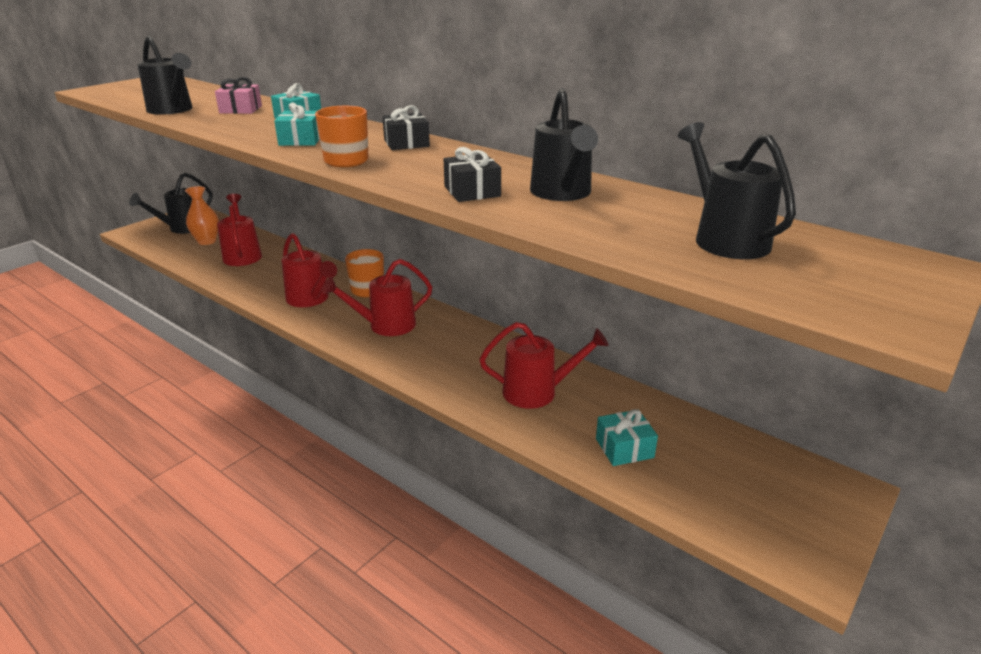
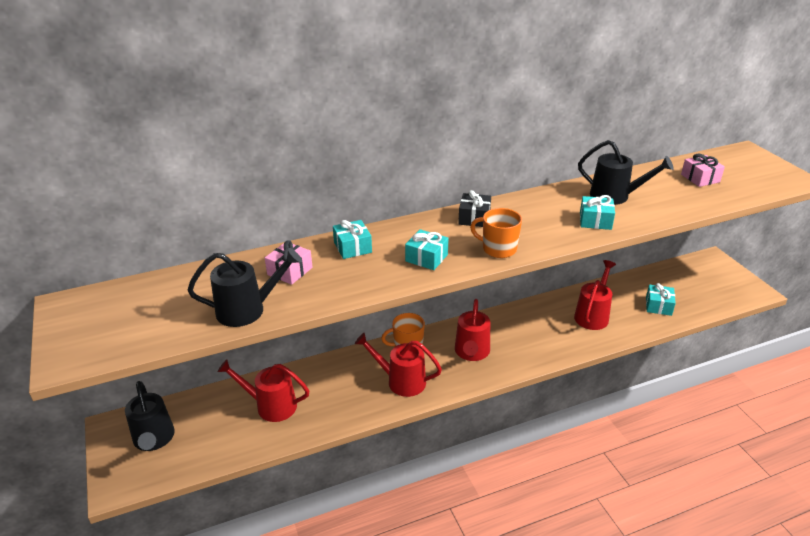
camera: 60 degrees left, 5 degrees up
orange vase [185,186,219,245] -> none
red watering can [281,233,337,307] -> red watering can turned 150 degrees counterclockwise [355,333,442,397]
black gift [444,147,501,202] -> turquoise gift [580,195,615,230]
black watering can [678,122,796,259] -> pink gift [681,154,725,187]

